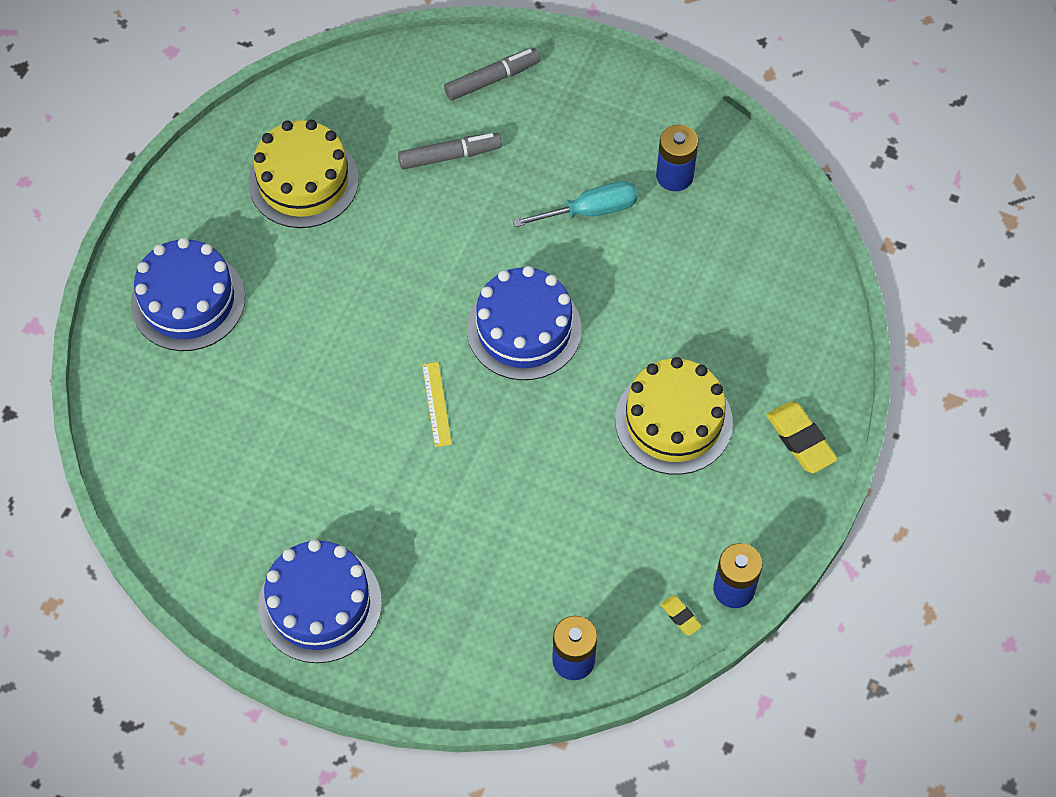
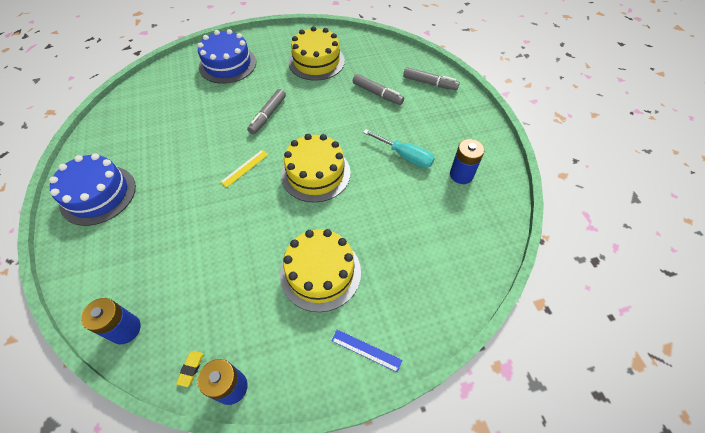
camera: 50 degrees right, 5 degrees down
blue cake [467,266,582,380] -> yellow cake [281,134,351,203]
yellow eraser [766,401,838,473] -> blue ruler [331,330,402,372]
none -> grey marker [247,89,286,134]

